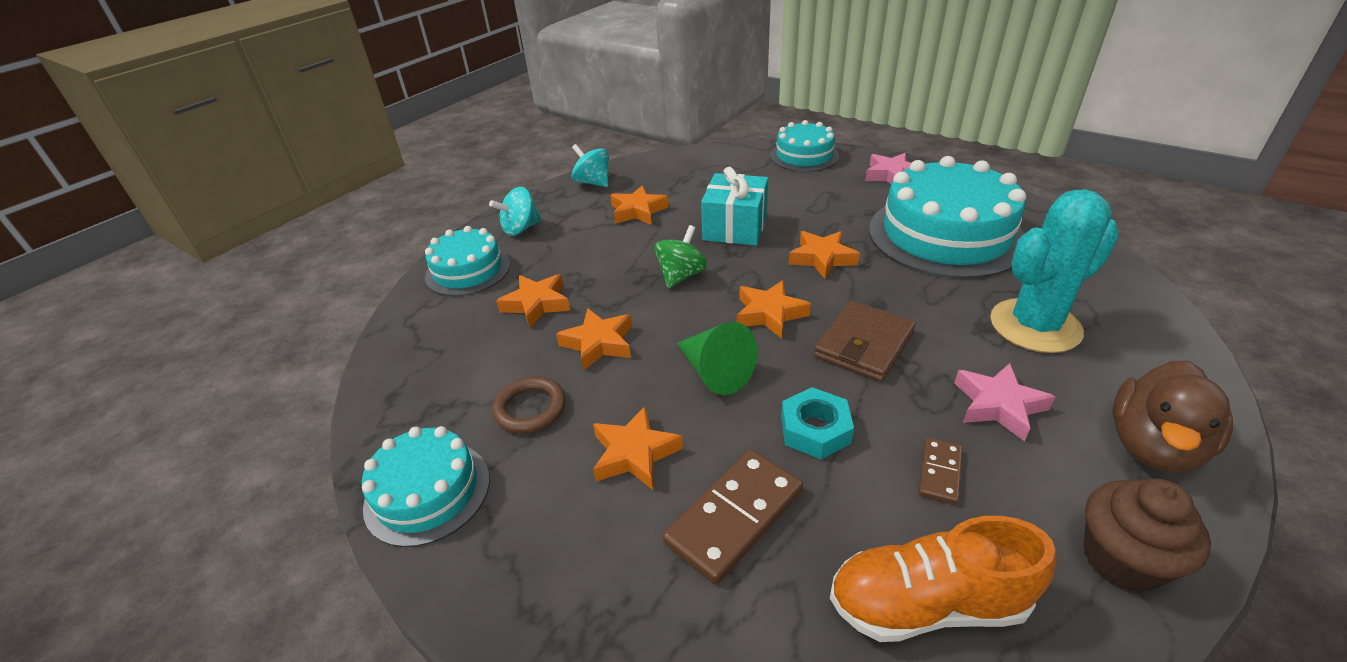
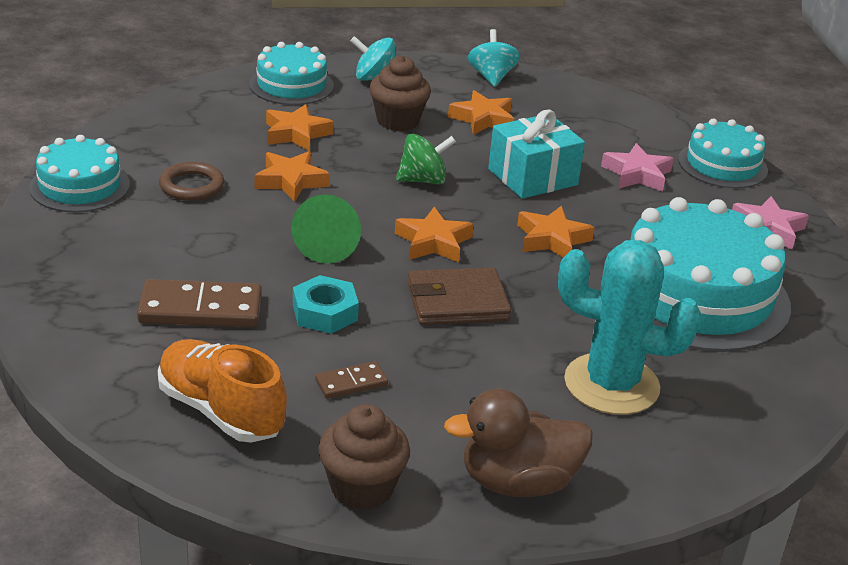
camera: 40 degrees right, 5 degrees down
orange star [593,406,683,490] -> none
pink star [955,363,1055,442] -> pink star moved to [601,143,674,192]
none -> brown cupcake [369,55,431,131]

